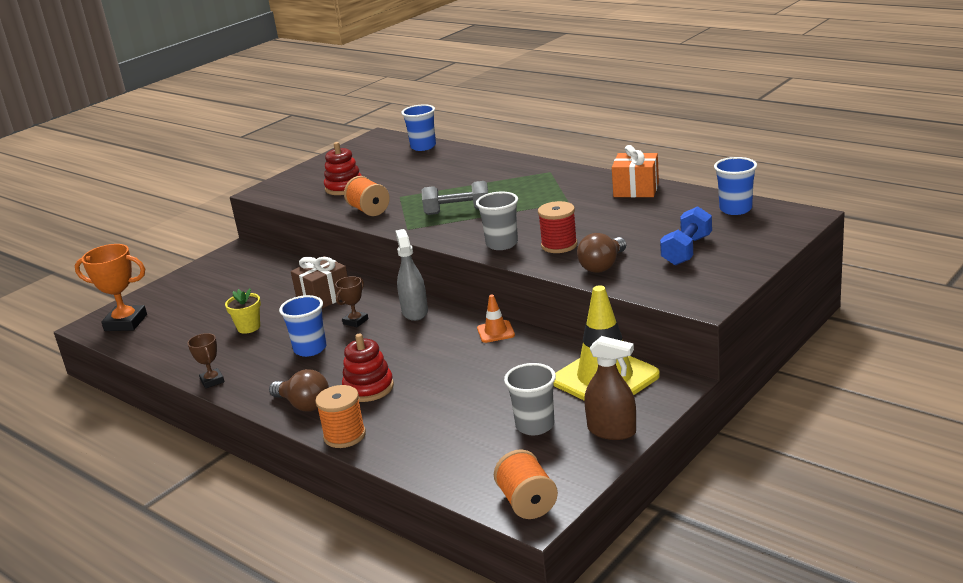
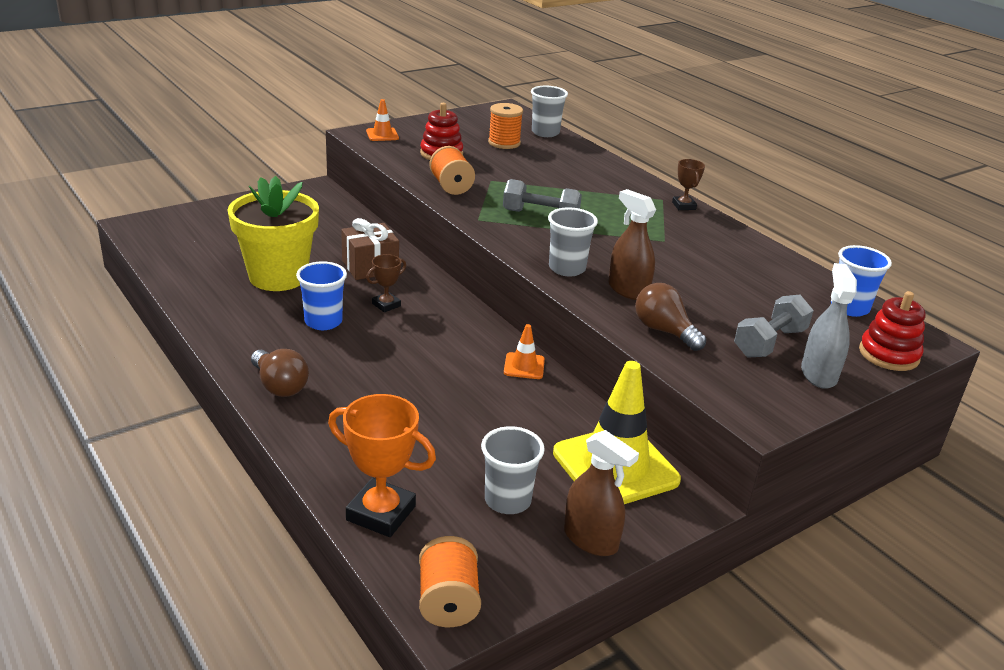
camera: 10 degrees right, 5 degrees up
orange trophy [75,244,147,331] -> orange trophy moved to [328,394,436,537]
brown trophy [187,333,225,389] -> brown trophy moved to [672,159,705,210]
yellow flower pot [225,288,261,334] -> yellow flower pot [228,176,319,291], size x2.26
orange spool [315,385,366,448] -> orange spool moved to [488,103,523,149]
red stacking toy [342,334,394,402] -> red stacking toy moved to [859,291,925,371]
grey spray bottle [395,229,428,321] -> grey spray bottle moved to [801,263,857,389]
blue cup [401,104,436,151] -> grey cup [531,86,568,137]
red spool [538,201,577,253] -> brown spray bottle [609,189,656,300]
brown light bulb [577,233,626,273] -> brown light bulb turned 90 degrees clockwise [635,283,706,351]
orange gift [612,145,659,197] -> none
blue dumbbell [660,206,712,266] -> grey dumbbell [734,294,814,357]
none -> orange traffic cone [366,99,399,141]

